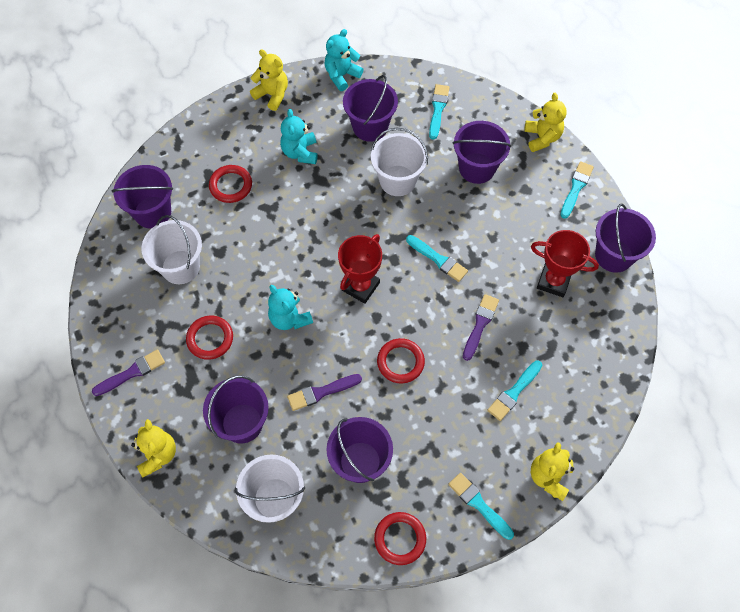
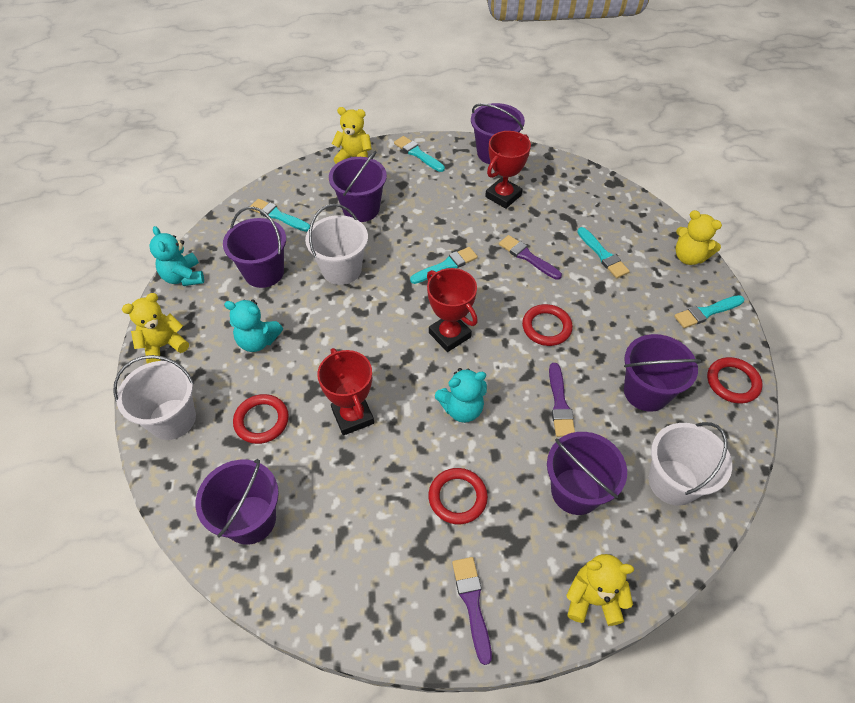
camera: 70 degrees left, 10 degrees down
white bucket [142,215,202,284] -> white bucket moved to [113,355,196,440]
none -> red trophy [317,348,374,436]

